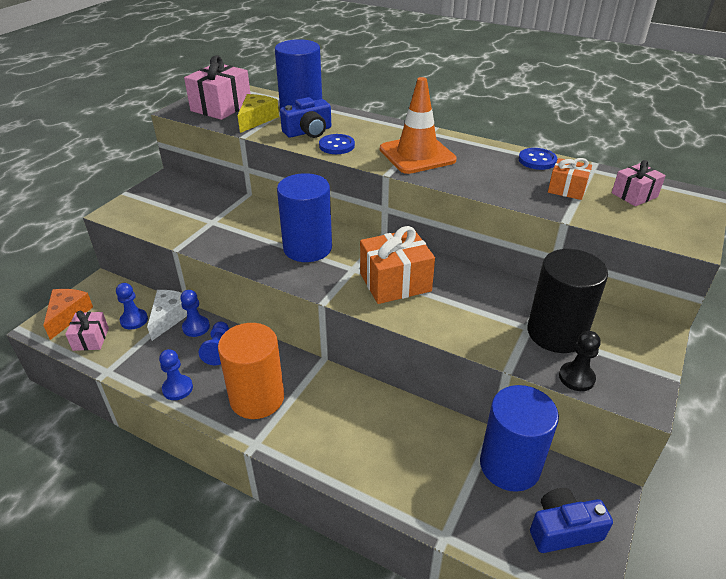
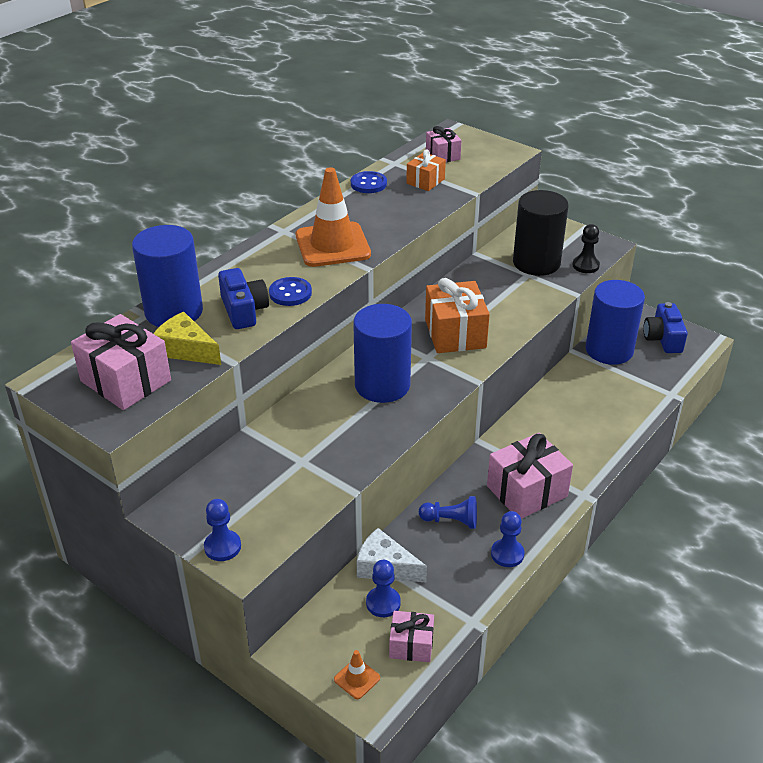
camera: 80 degrees left, 0 degrees up
orange cheese [43,289,93,340] -> orange traffic cone [334,650,380,699]
blue pawn [180,290,210,337] -> blue pawn moved to [204,499,241,561]
orange cylinder [218,323,284,419] -> pink gift [487,433,573,519]

